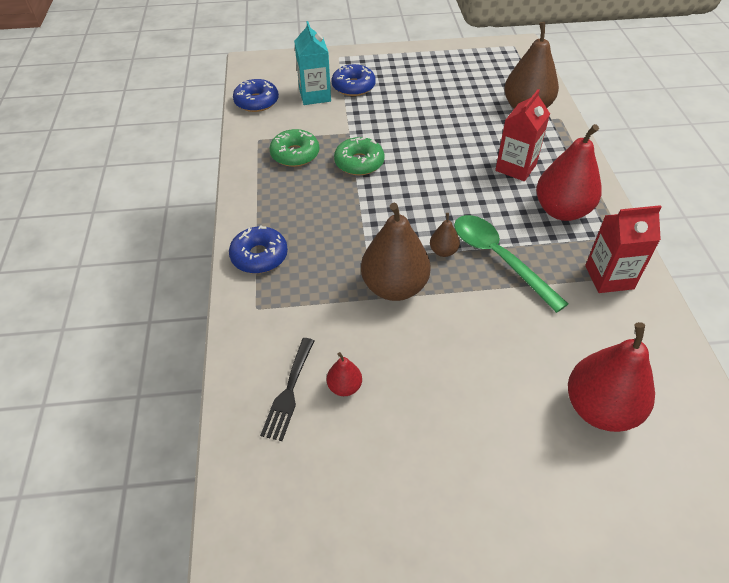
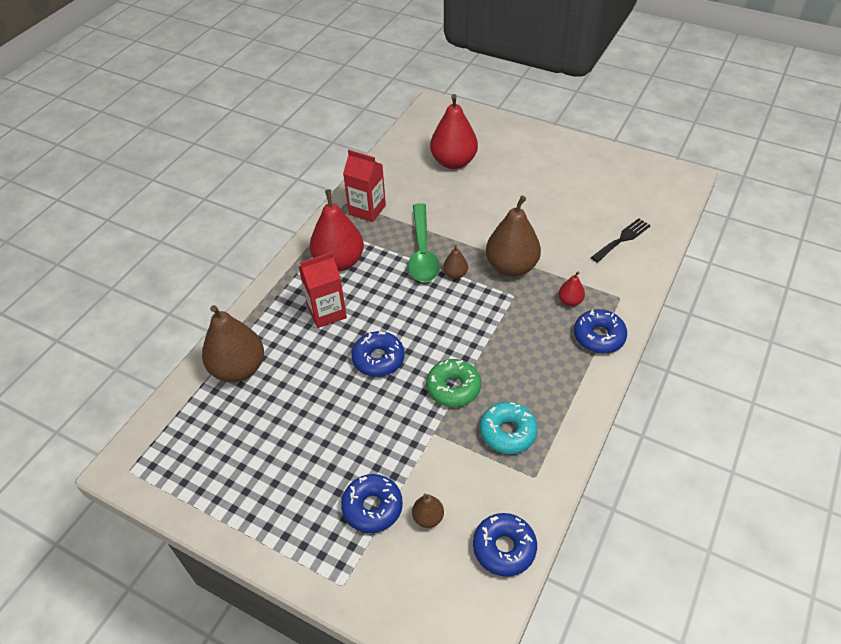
camera: 145 degrees left, 0 degrees up
green donut [269,129,319,167] -> turquoise donut [480,402,538,454]
turquoise carton [294,21,331,105] -> brown pear [412,494,444,528]
red pear [327,352,362,396] -> red pear moved to [559,272,585,306]
none -> blue donut [351,331,405,377]

